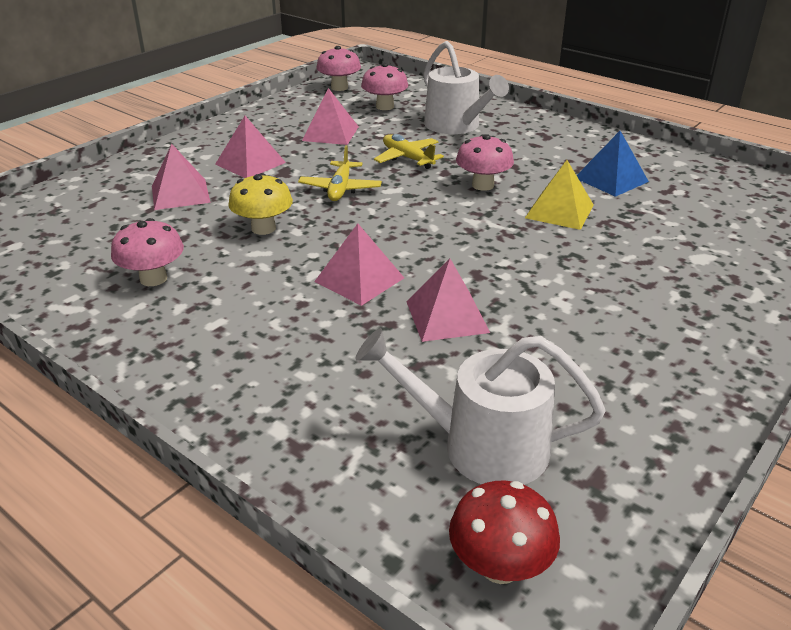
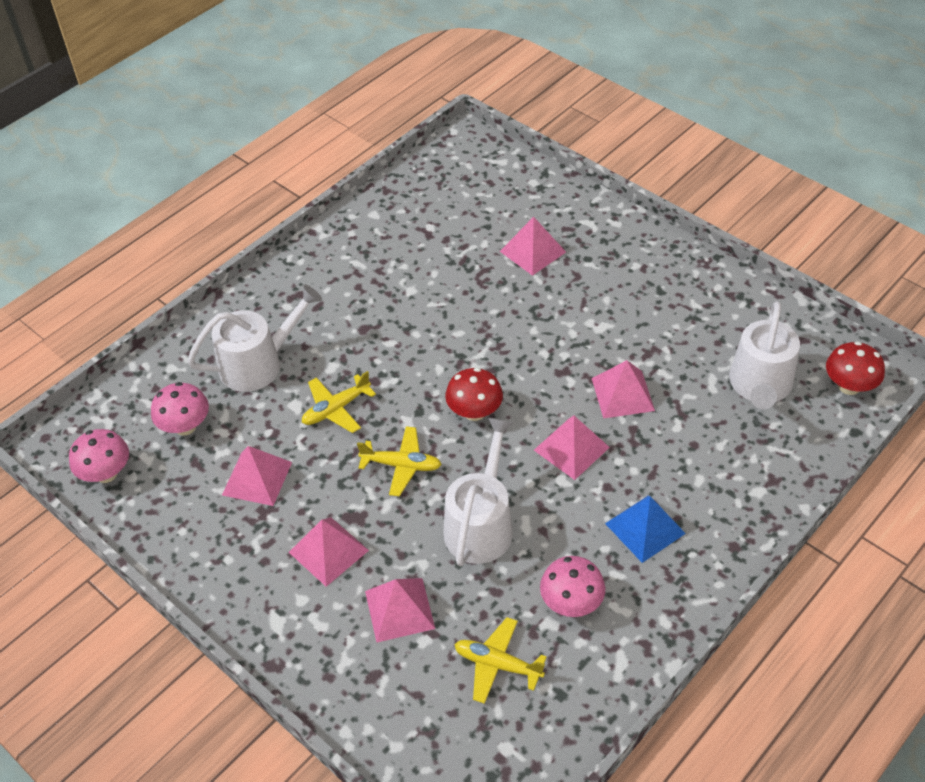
camera: 85 degrees left, 15 degrees up
yellow mushroom [228,173,293,235] -> white watering can [443,418,513,566]
pink mushroom [456,134,514,191] -> none
yellow pyramid [525,160,594,230] -> none
blue pyramid [576,131,649,197] -> blue pyramid moved to [605,496,686,563]
none -> red mushroom [445,368,503,421]
none -> yellow plane [454,617,547,704]
none -> pink pyramid [500,217,566,276]

